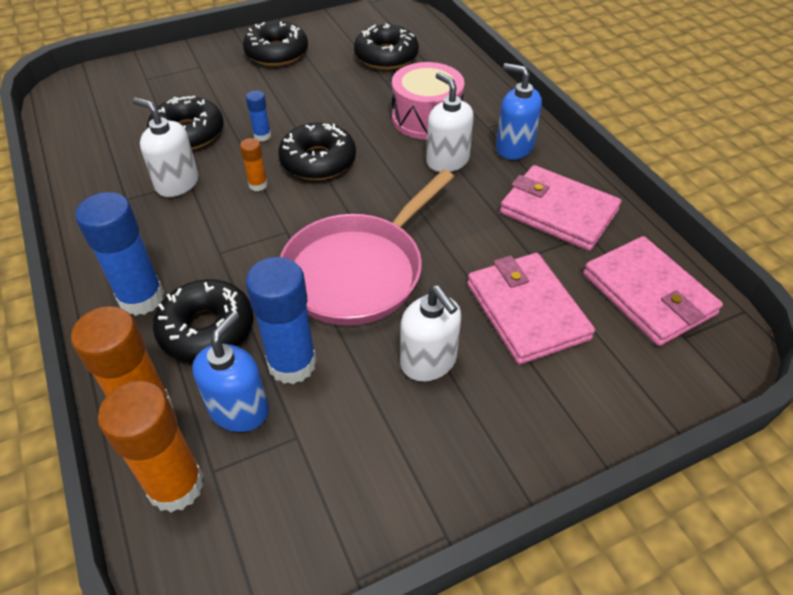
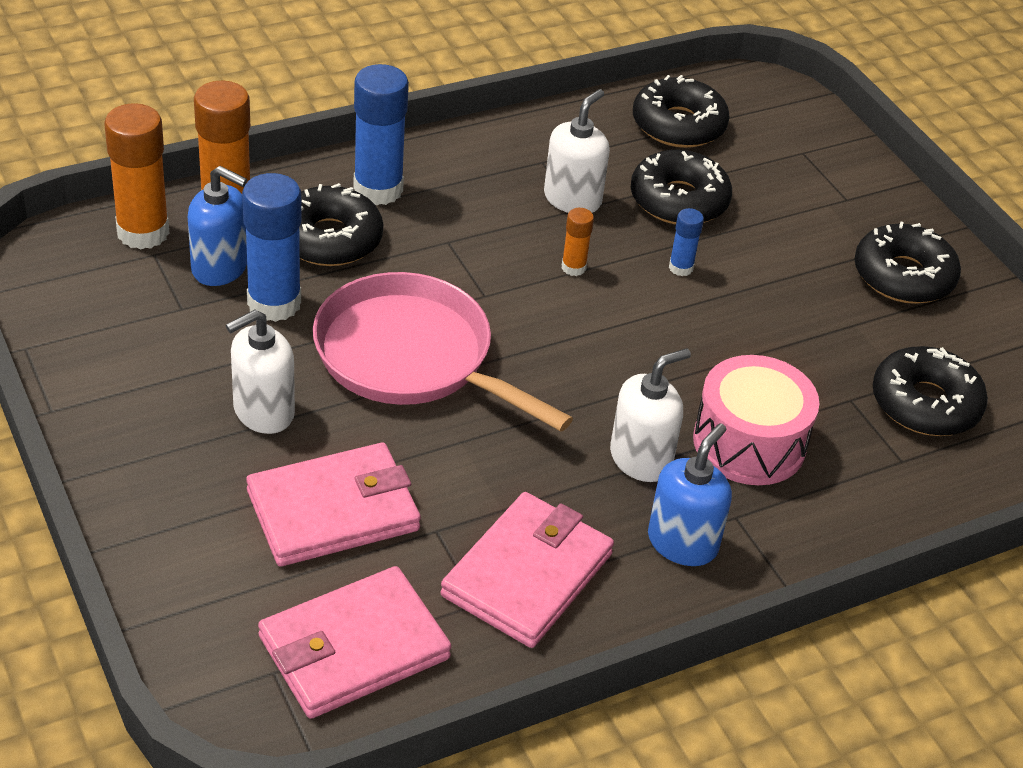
camera: 85 degrees right, 5 degrees down
black donut [278,123,356,180] -> black donut moved to [633,75,730,148]

